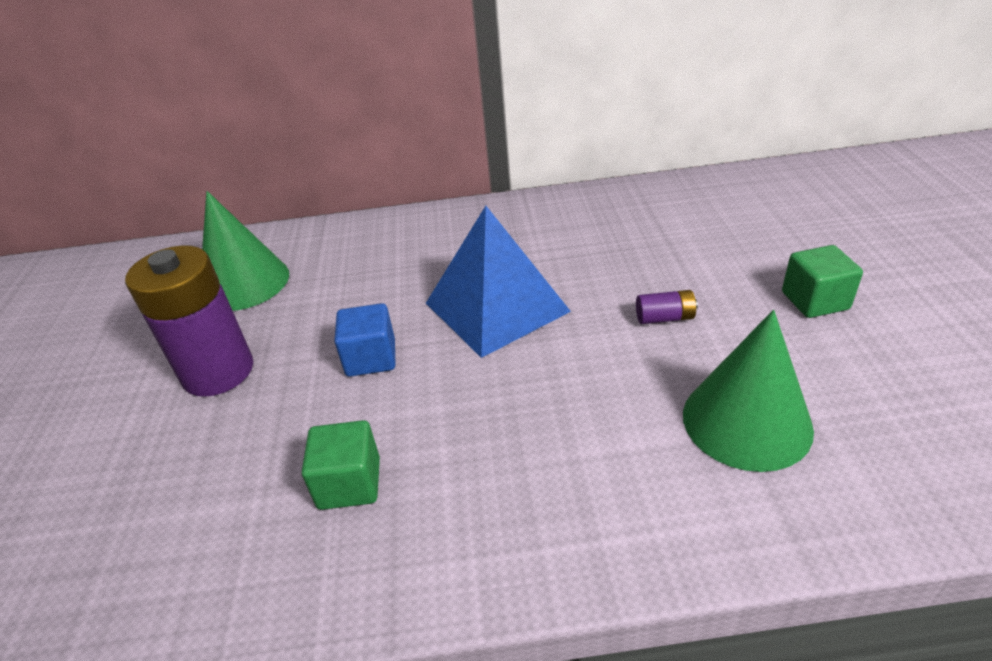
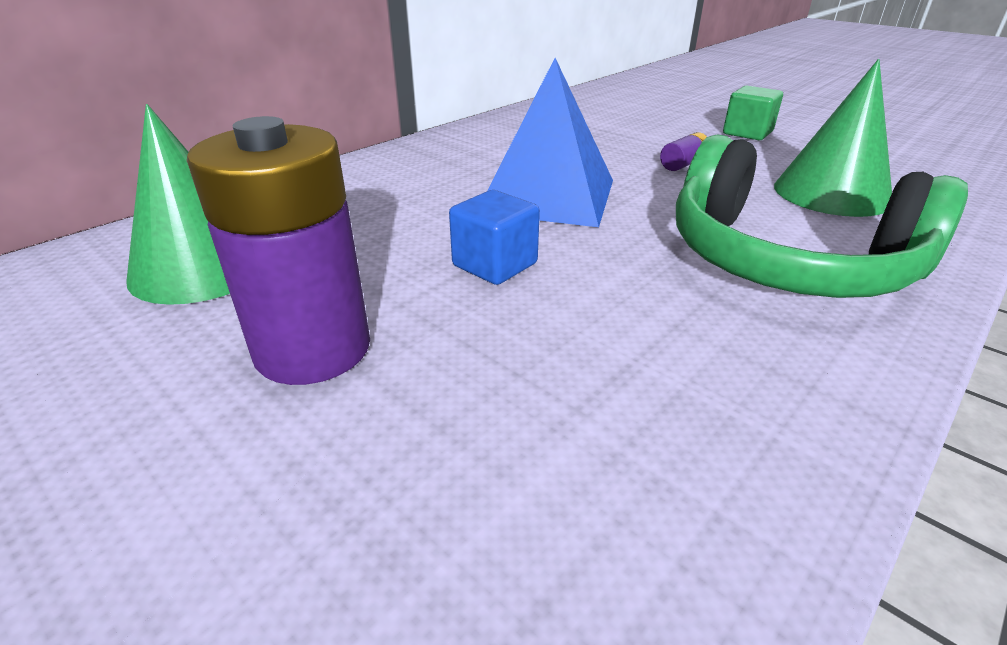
camera: 45 degrees left, 5 degrees down
green cube [302,420,380,510] -> none
none -> green headphones [676,134,968,298]

